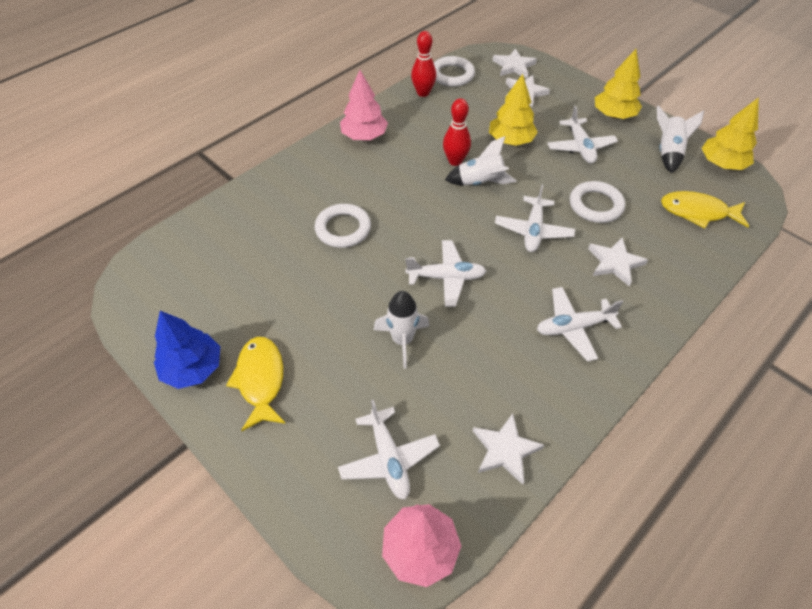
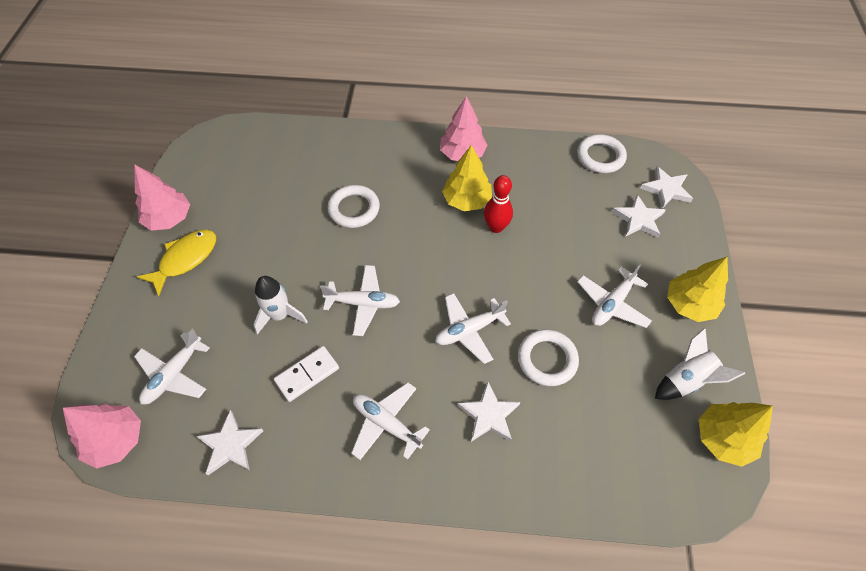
camera: 50 degrees right, 5 degrees up
blue tree [154,311,220,389] -> pink tree [134,164,190,231]
white plane [406,240,487,307] -> white plane turned 45 degrees counterclockwise [320,265,400,336]
red bowling pin [411,31,436,97] -> none
white rocket [445,136,517,186] -> none
yellow tree [489,74,538,146] -> yellow tree moved to [442,145,492,211]
yellow fish [661,191,749,228] -> none
none -> white domino [274,346,339,402]

